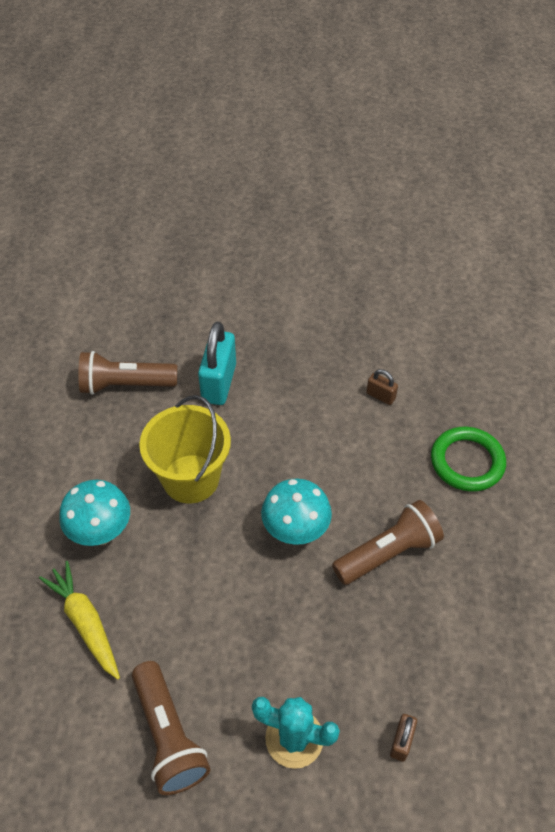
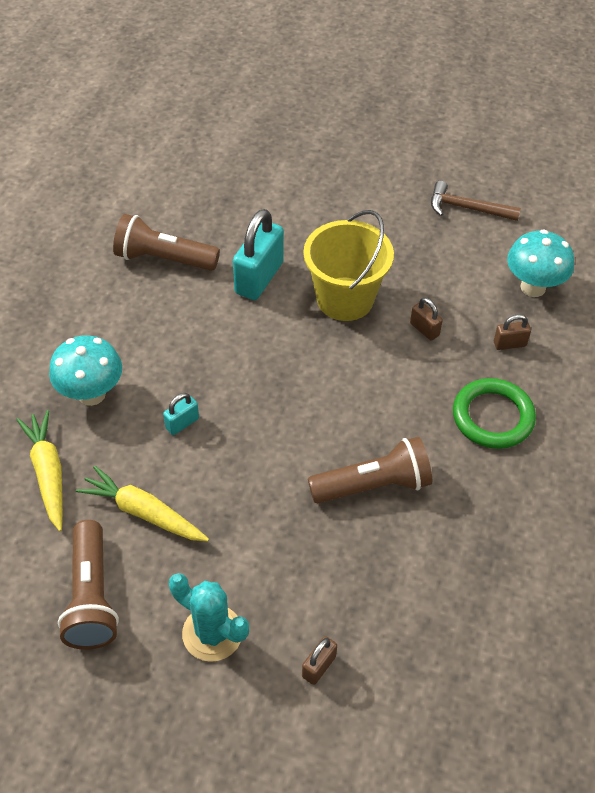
camera: 15 degrees right, 0 degrees up
yellow bucket [139,395,231,503] -> yellow bucket moved to [303,210,394,321]
turquoise mushroom [261,479,332,545] -> turquoise mushroom moved to [507,230,574,297]
none -> yellow carrot [76,466,209,541]
none -> turquoise padlock [163,393,199,435]
none -> brown hammer [431,181,521,221]
none -> brown padlock [494,314,531,350]

